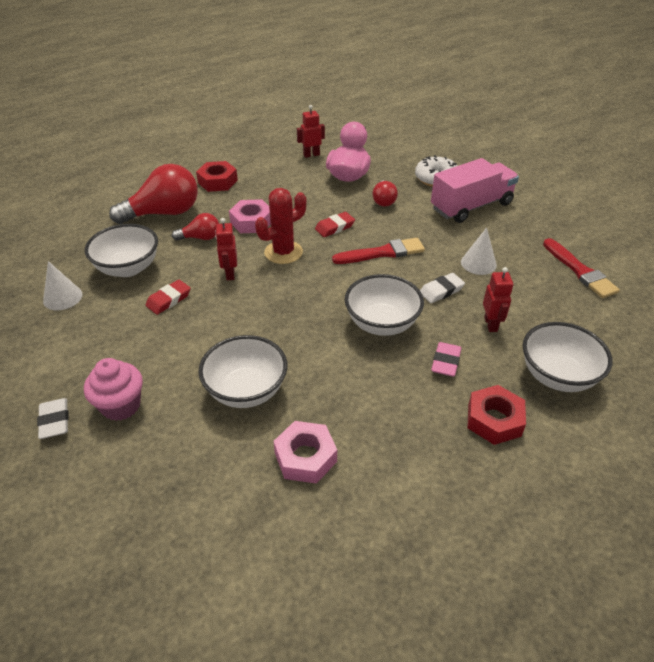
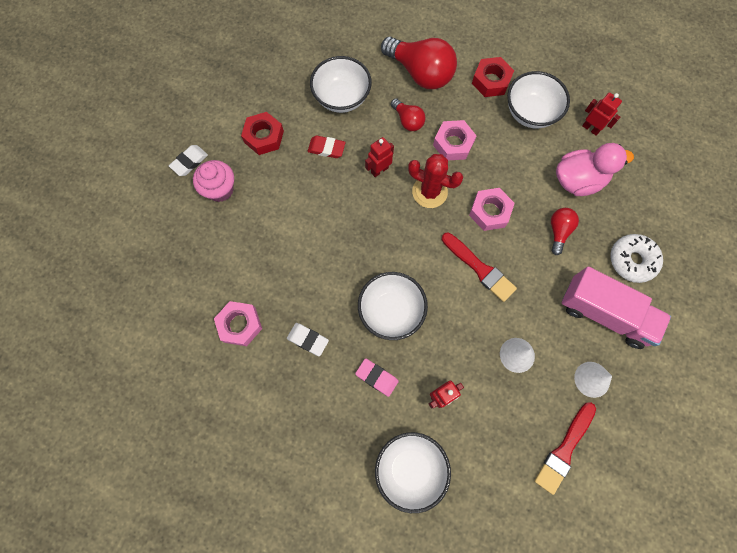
camera: 60 degrees right, 30 degrees up
white cone [43,261,82,310] -> white cone moved to [574,362,612,398]
white bowl [199,335,287,408] -> white bowl moved to [507,71,570,128]
red eraser [315,212,355,237] -> pink nut [469,188,515,231]
red light bulb [372,180,398,207] -> red light bulb turned 135 degrees clockwise [551,208,579,255]
white eraser [420,273,465,303] -> white eraser moved to [287,323,329,356]
pink eraser [431,342,461,377] -> pink eraser turned 45 degrees clockwise [355,358,399,397]
red nut [467,385,526,445] -> red nut moved to [241,112,284,155]

